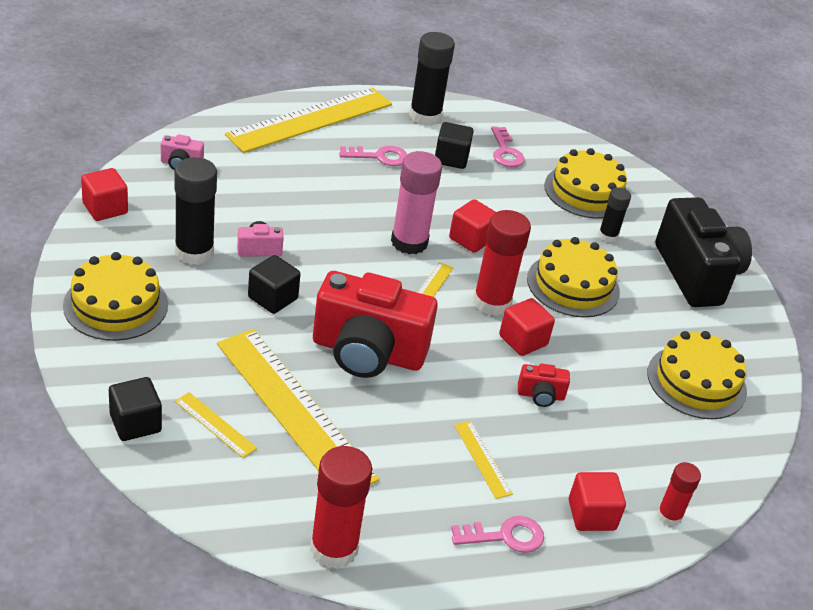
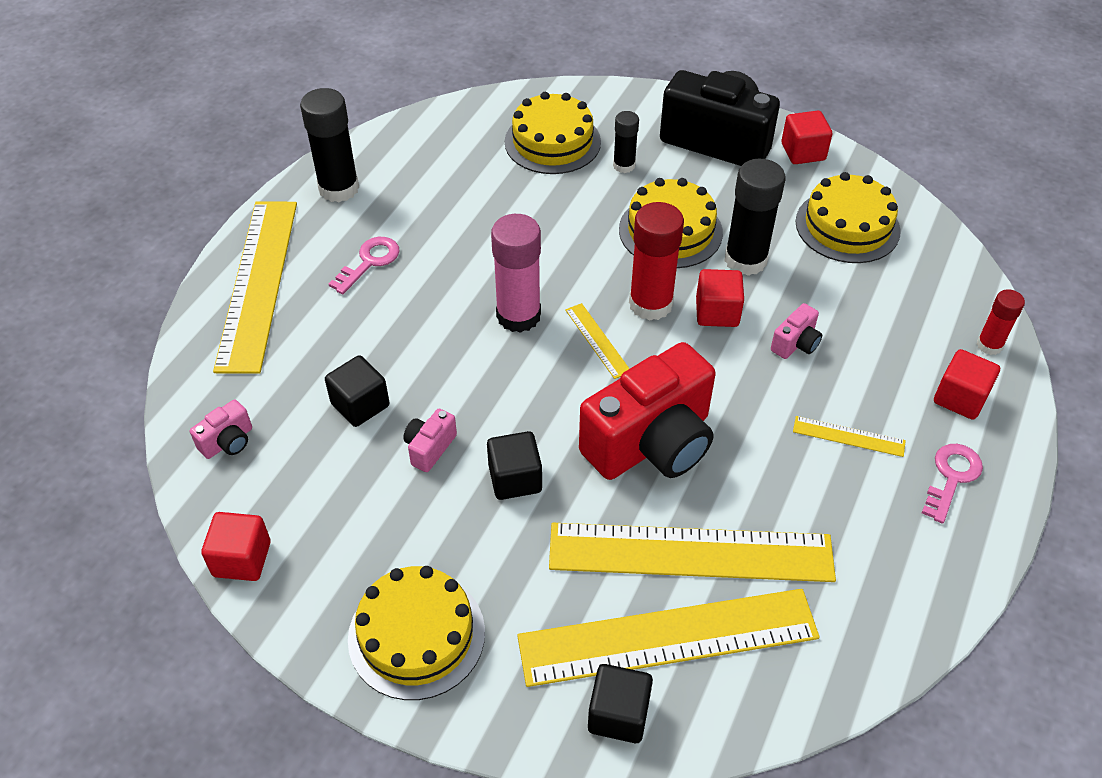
camera: 45 degrees left, 10 degrees up
black glue stick [174,157,217,265] -> black glue stick moved to [724,159,786,276]
yellow ruler [175,392,257,458] -> yellow ruler [517,589,820,687], size x2.38
red glue stick [310,446,372,569] -> none
black cube [435,122,474,169] -> black cube moved to [325,355,390,427]
red cube [449,199,496,253] -> red cube moved to [781,111,832,164]
pink key [491,126,525,167] -> none
red camera [518,364,570,407] -> pink camera [771,303,822,359]

